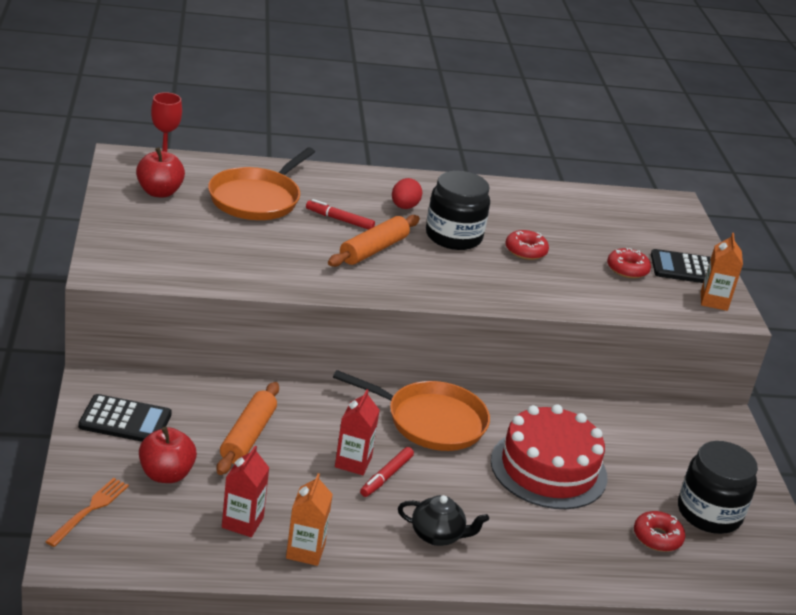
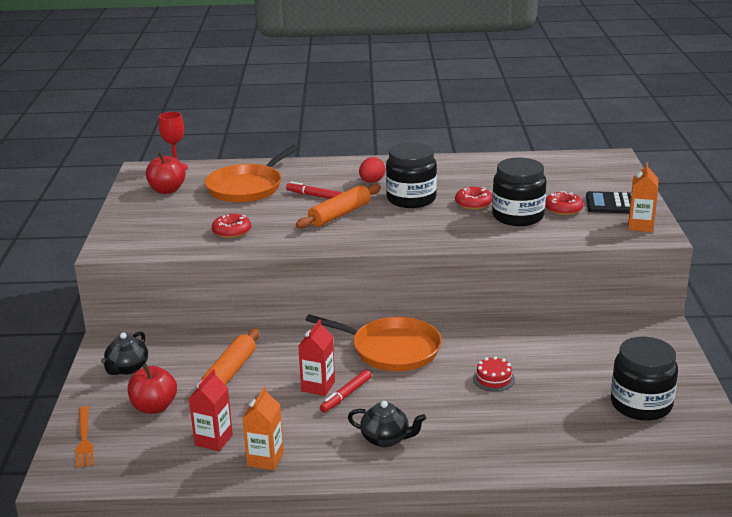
camera: 10 degrees right, 5 degrees down
orange fork [45,478,129,547] -> orange fork turned 135 degrees clockwise [76,406,94,468]
black calculator [78,394,172,442] -> black teapot [101,331,148,375]
red cake [491,405,607,509] -> red cake [473,356,515,392], size x0.40
red donut [634,511,685,552] -> red donut moved to [212,214,251,238]
none -> black jar [492,158,546,226]

